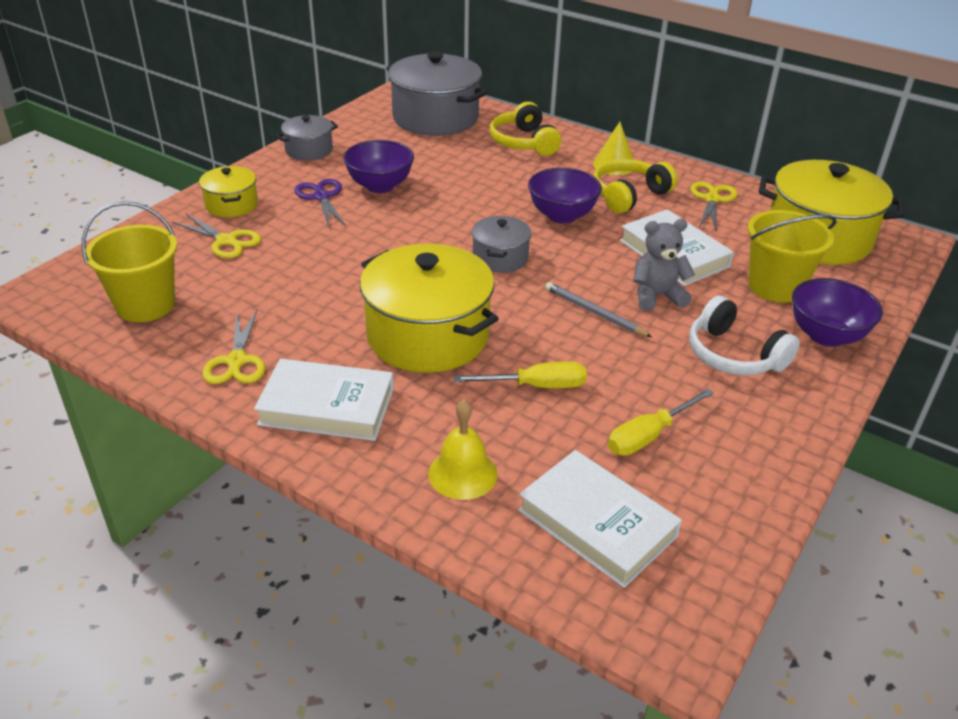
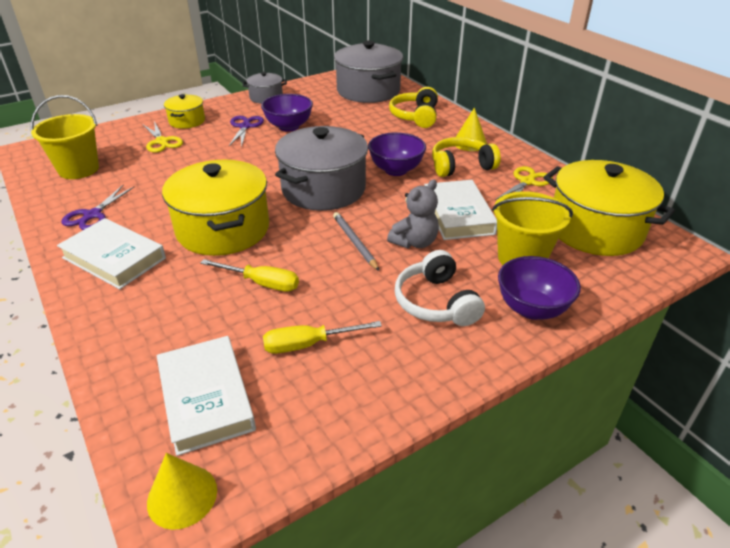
camera: 25 degrees right, 0 degrees up
yellow scissors [202,310,265,384] -> purple scissors [62,185,135,230]
yellow bell [428,399,497,500] -> none
grey pot [472,216,532,273] -> grey pot [275,126,368,211], size x1.95
grey teddy bear [633,219,695,311] -> grey teddy bear turned 120 degrees clockwise [387,179,439,249]
none -> yellow cone [147,453,217,530]

